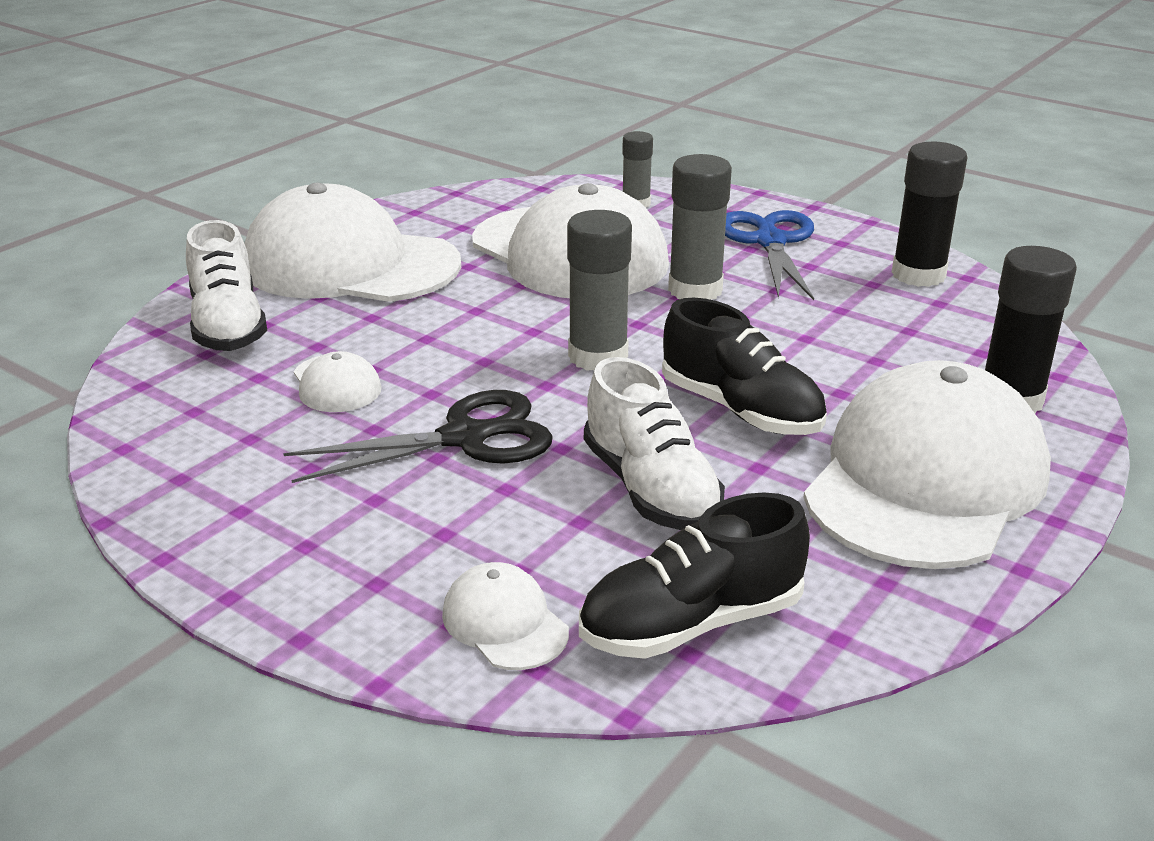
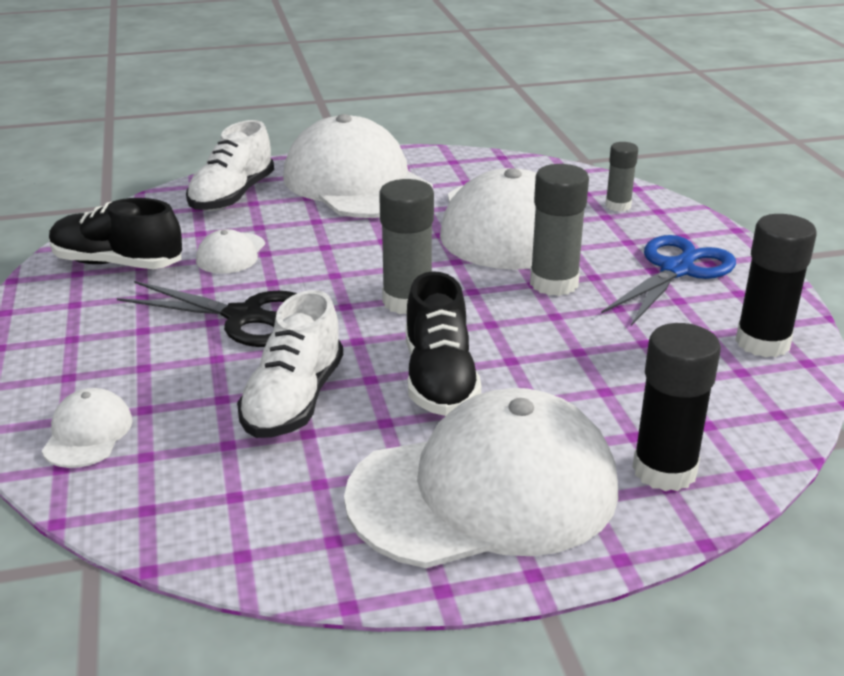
camera: 40 degrees right, 0 degrees up
black shoe [579,492,810,659] -> black shoe moved to [49,198,182,269]

